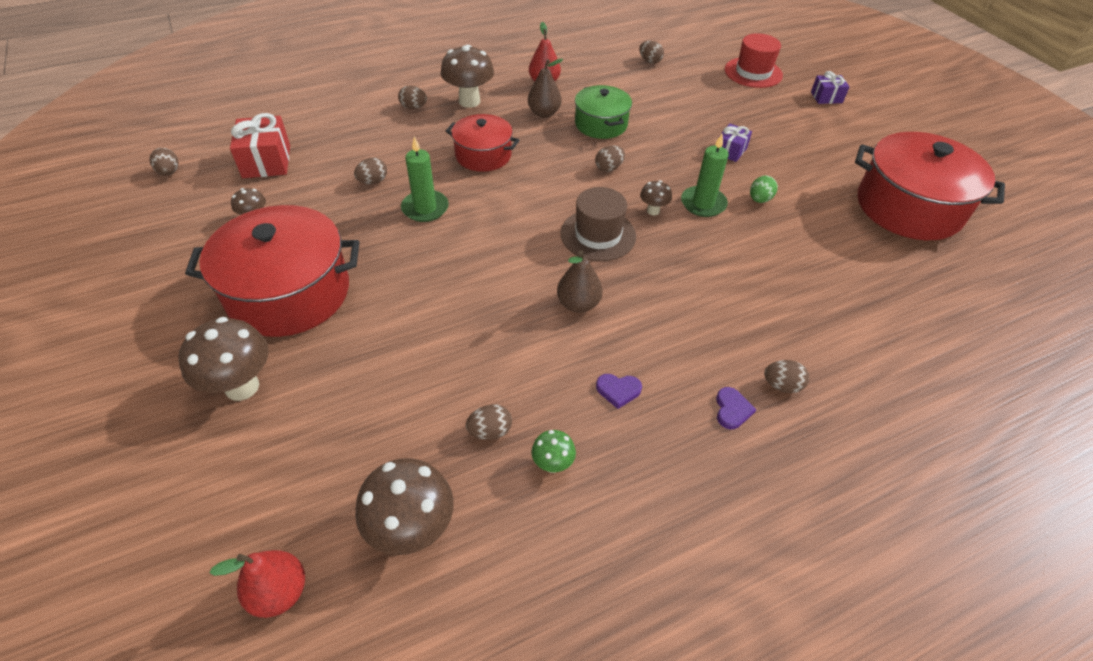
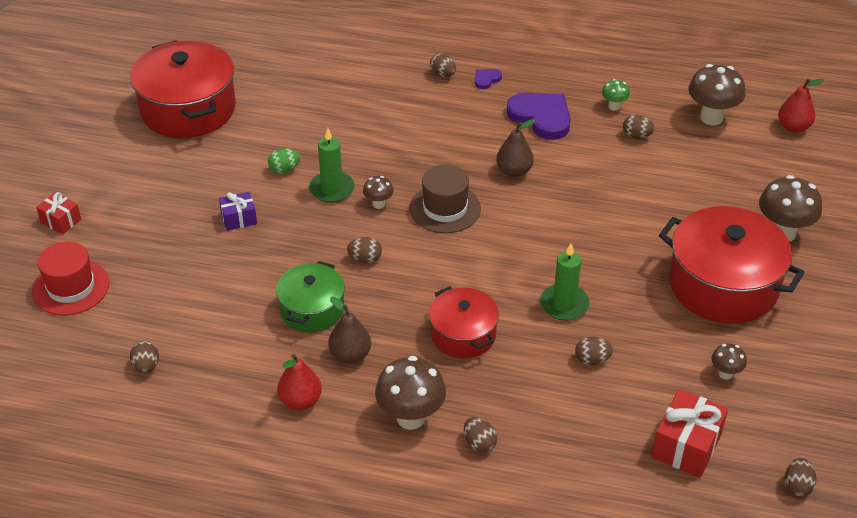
camera: 140 degrees left, 5 degrees down
purple heart [596,374,642,409] -> purple heart [506,93,571,140], size x2.18
purple gift [811,71,849,104] -> red gift [36,192,81,235]

